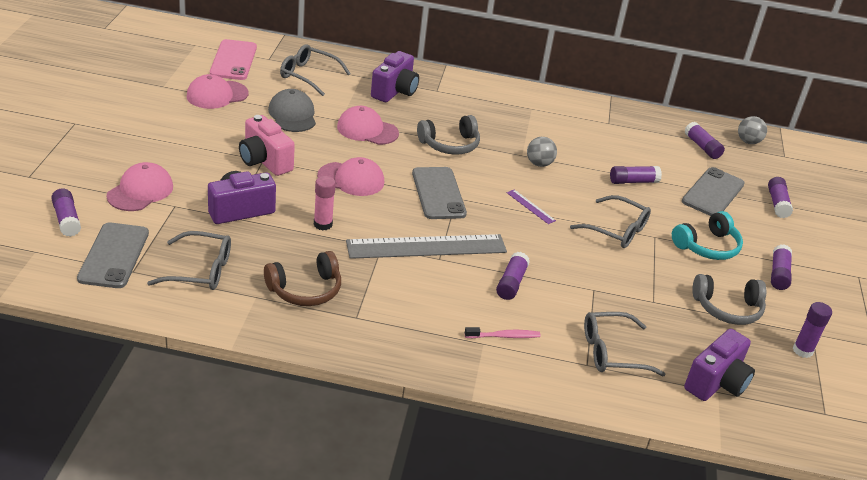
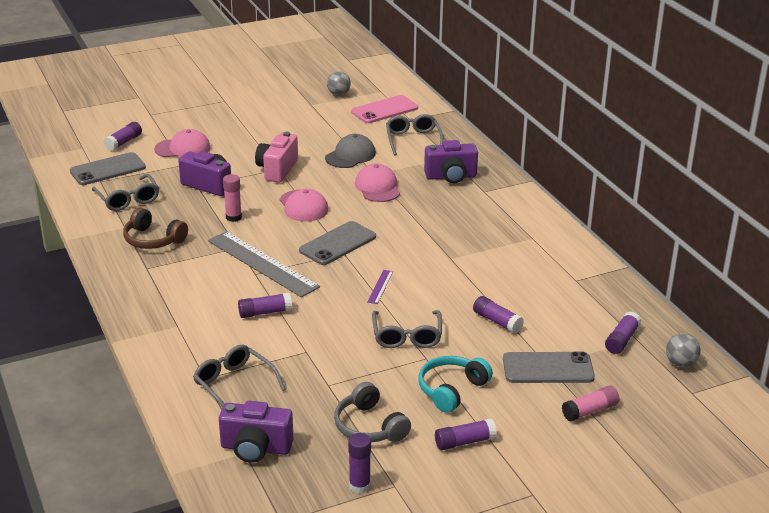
camera: 60 degrees right, 5 degrees down
pink cap [186,74,249,109] -> none
grey headphones [417,115,480,155] -> none
pink toothbrush [465,327,541,338] -> none
grey ball [527,137,557,167] -> grey ball moved to [327,71,351,96]
turquoise headphones [672,211,743,260] -> turquoise headphones turned 105 degrees clockwise [419,356,493,413]
purple glue stick [768,177,793,218] -> pink glue stick [562,385,619,422]

